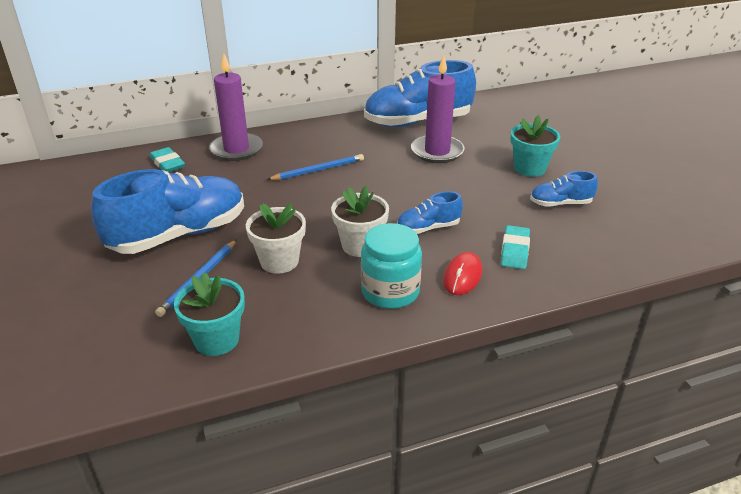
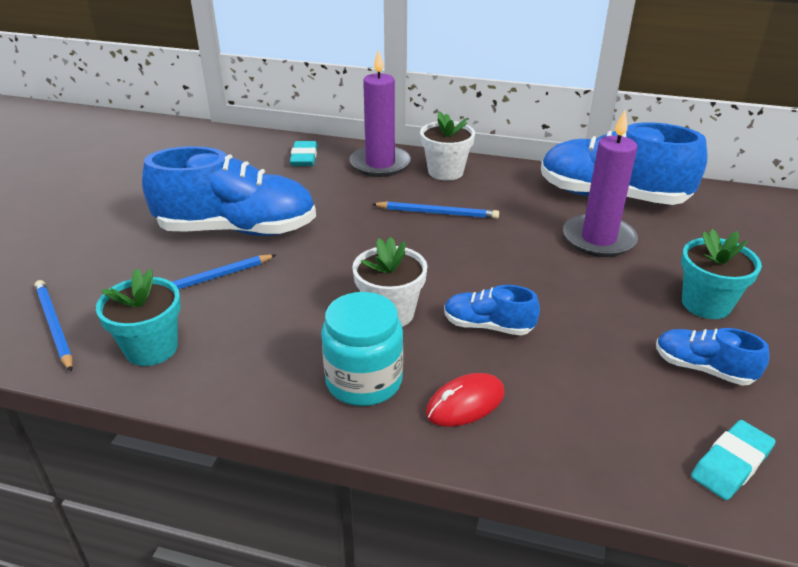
camera: 35 degrees right, 0 degrees up
white flower pot [246,203,306,274] -> white flower pot moved to [420,111,475,181]
turquoise eraser [501,225,530,269] -> turquoise eraser moved to [691,420,776,500]
none -> blue pencil [35,280,73,372]

